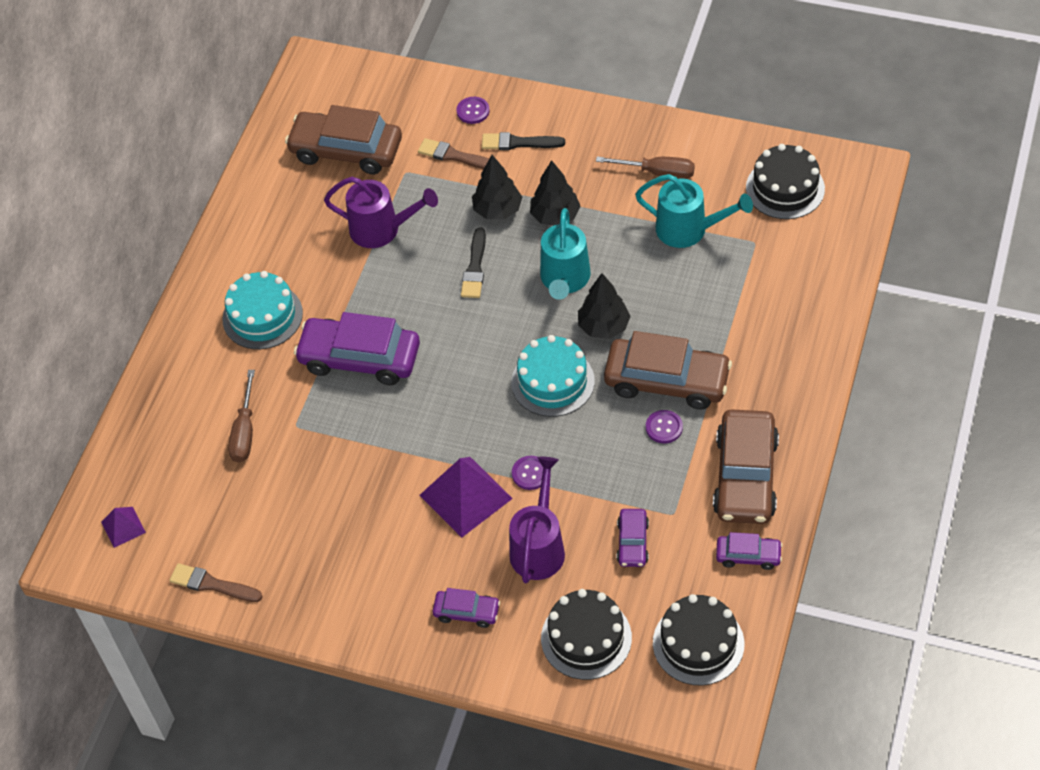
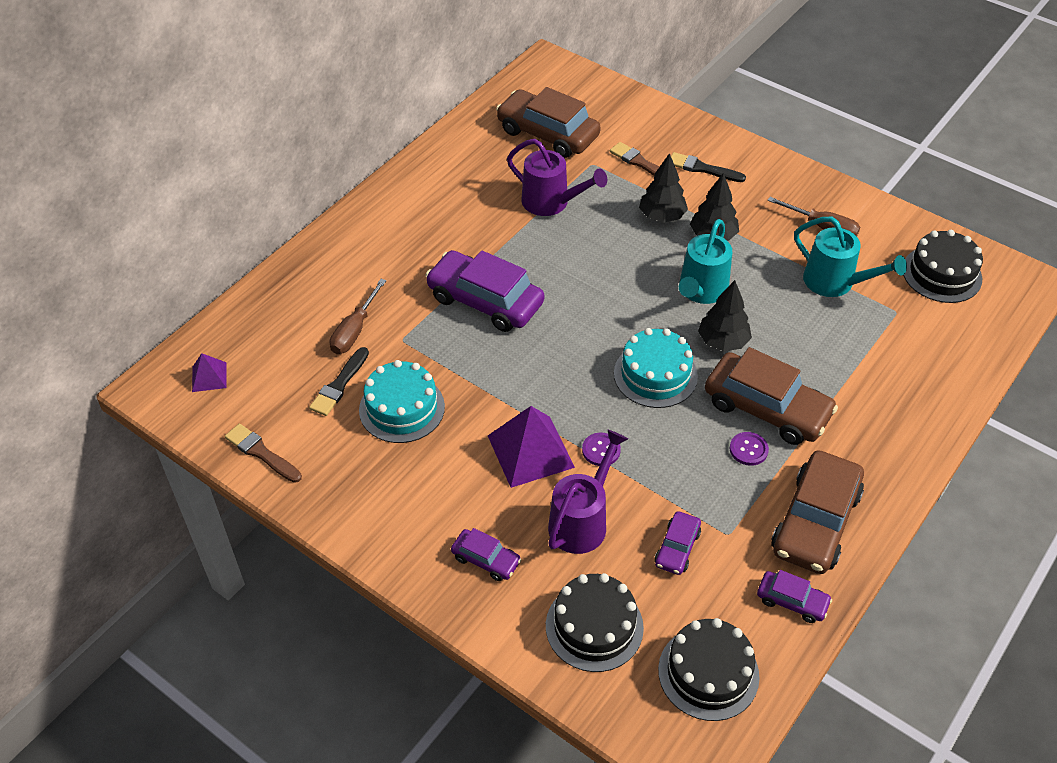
camera: 15 degrees right, 5 degrees down
turquoise cake [222,271,303,349] -> turquoise cake moved to [359,360,445,443]
purple button [457,97,489,124] -> none
black brush [461,228,486,298] -> black brush moved to [309,347,369,416]

